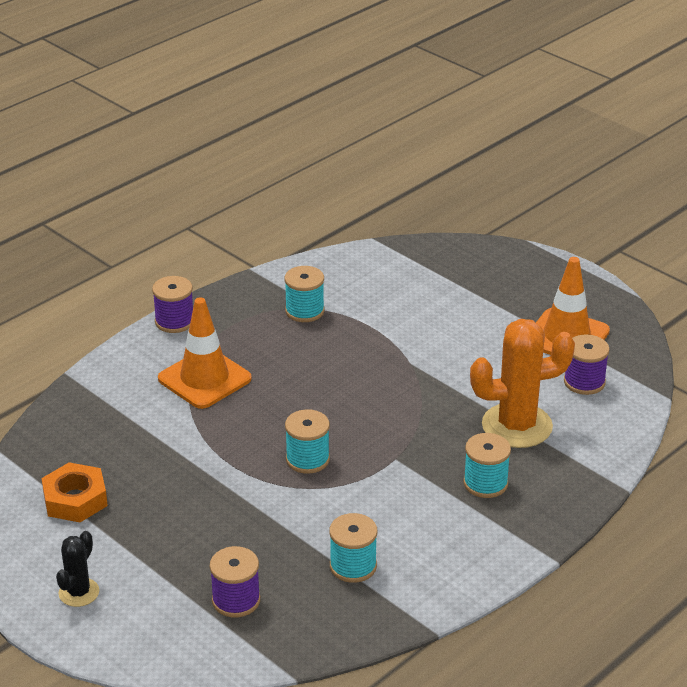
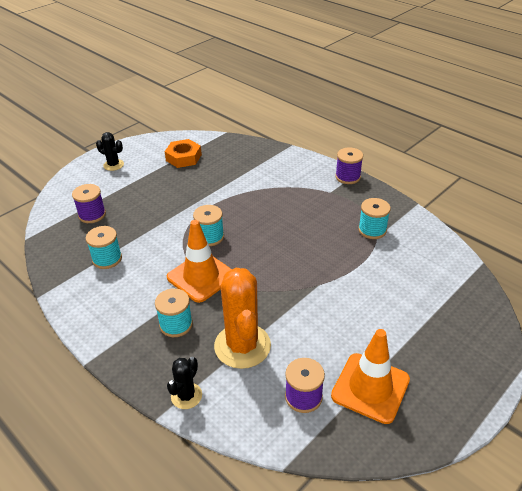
camera: 90 degrees right, 5 degrees up
orange traffic cone [158,297,252,409] -> orange traffic cone moved to [167,220,232,303]
none -> black cactus [167,357,202,409]

